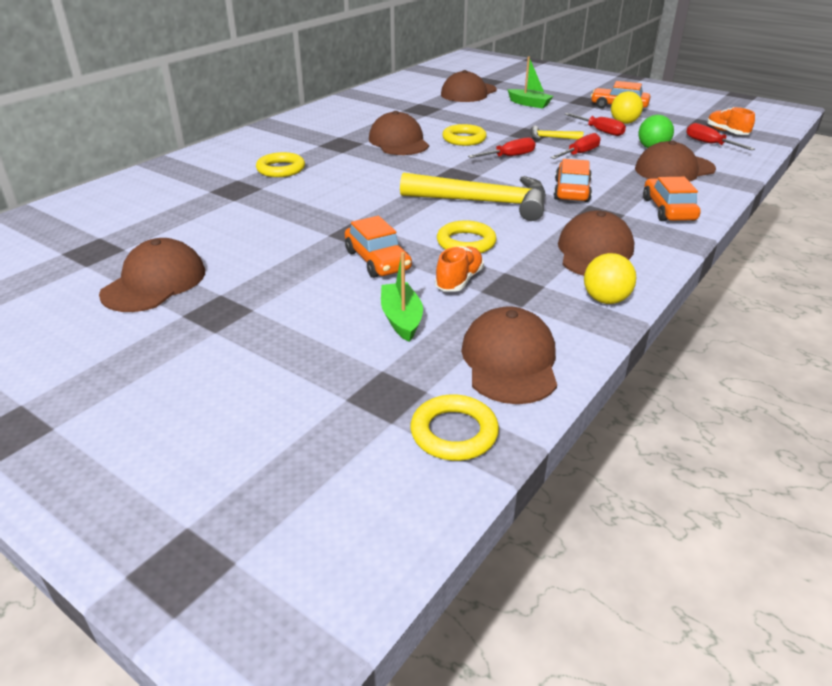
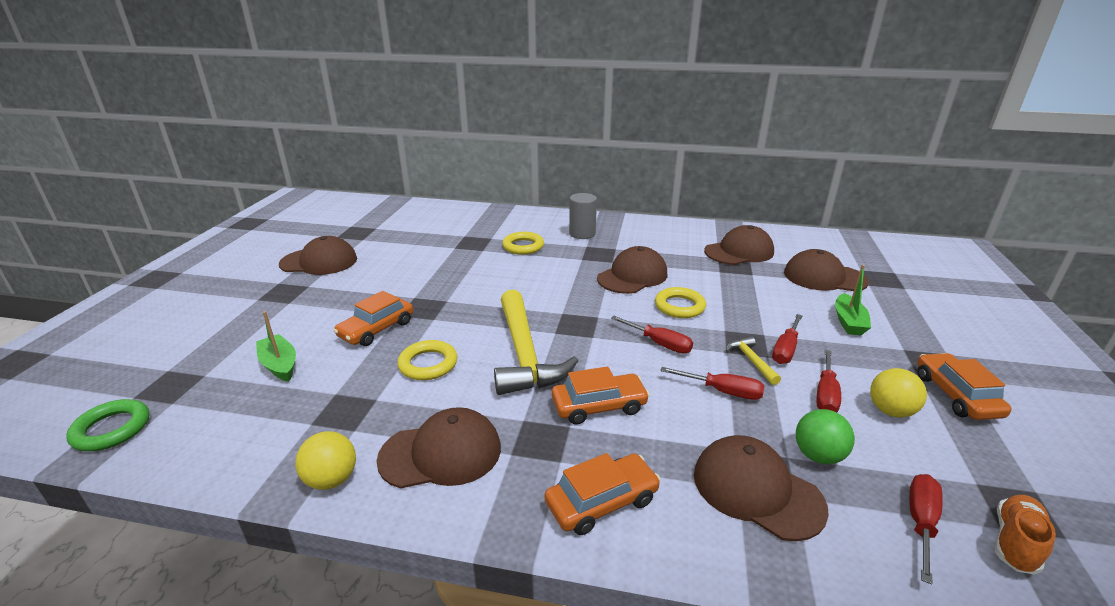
camera: 65 degrees right, 5 degrees down
green boat [381,252,423,342] -> green boat turned 90 degrees counterclockwise [256,311,296,382]
yellow ring [411,394,499,461] -> green ring [66,399,149,451]
orange shoe [435,246,484,292] -> none
brown cap [461,306,557,404] -> brown cap moved to [704,225,774,265]
none -> grey cylinder [569,193,597,239]
none -> red screwdriver [772,314,803,364]

